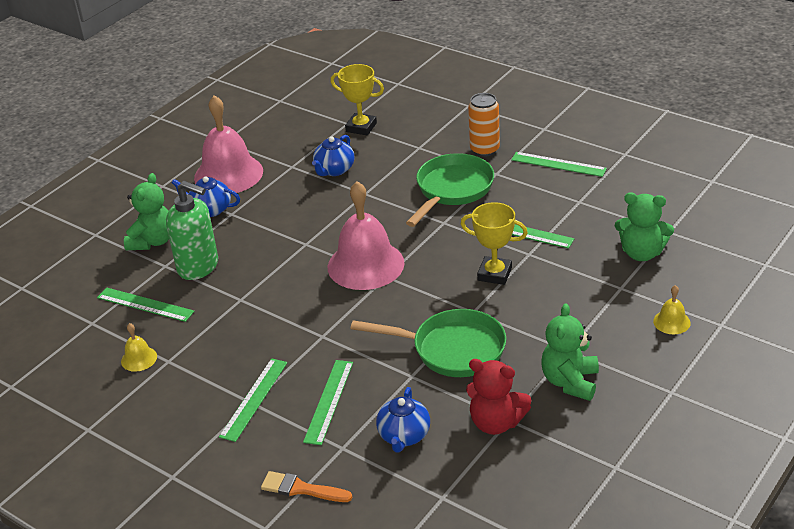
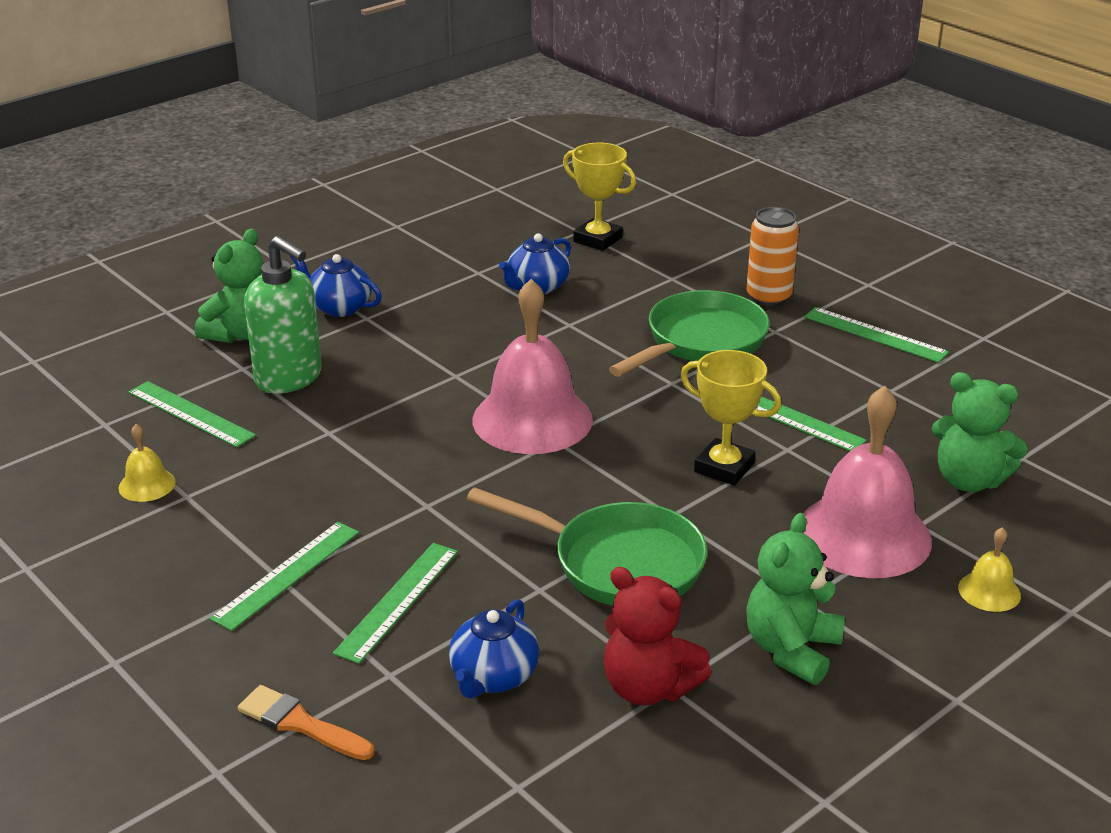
camera: 10 degrees right, 5 degrees down
pink bell [194,95,263,193] -> pink bell moved to [803,386,932,578]

